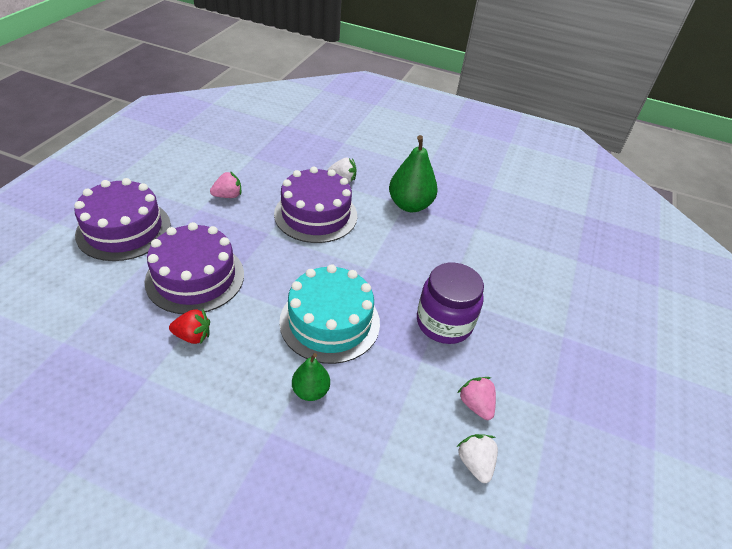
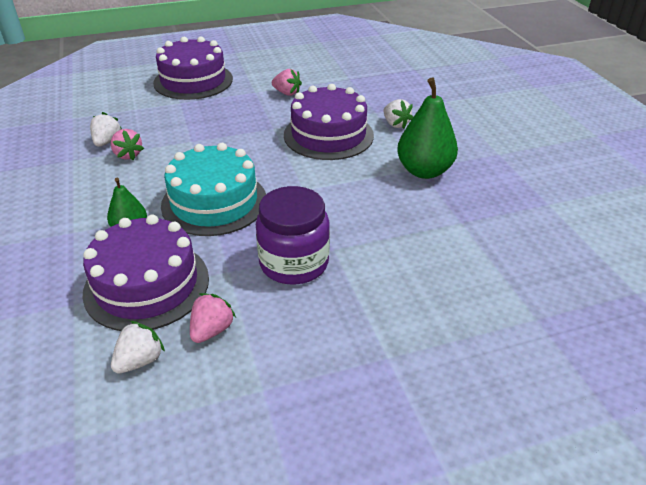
camera: 55 degrees right, 5 degrees down
purple cake [145,222,244,314] -> purple cake moved to [83,214,209,331]
red strawberry [169,309,210,344] -> pink strawberry [111,129,144,160]
none -> white strawberry [90,112,122,146]

